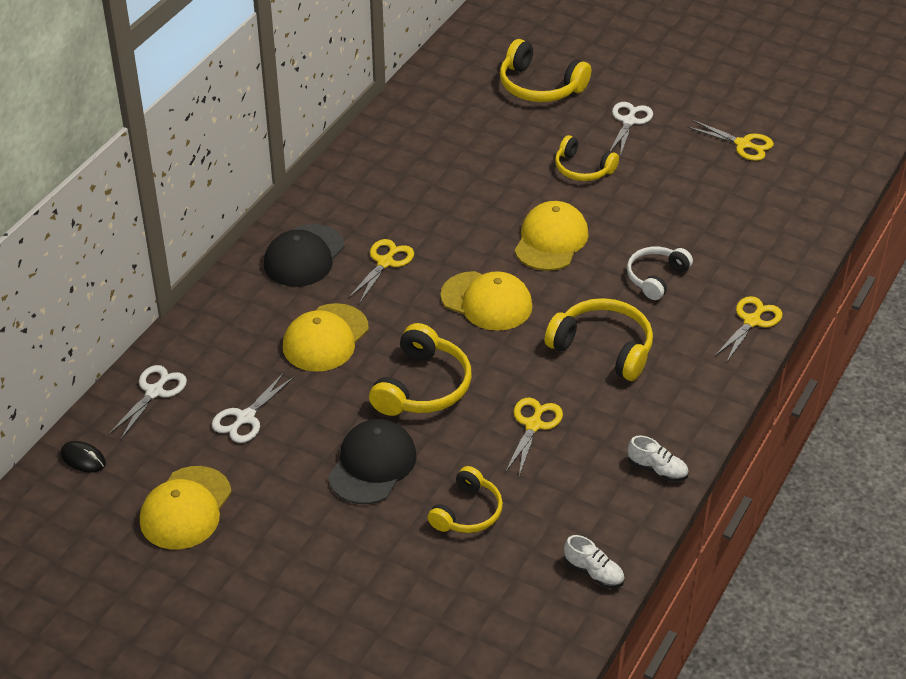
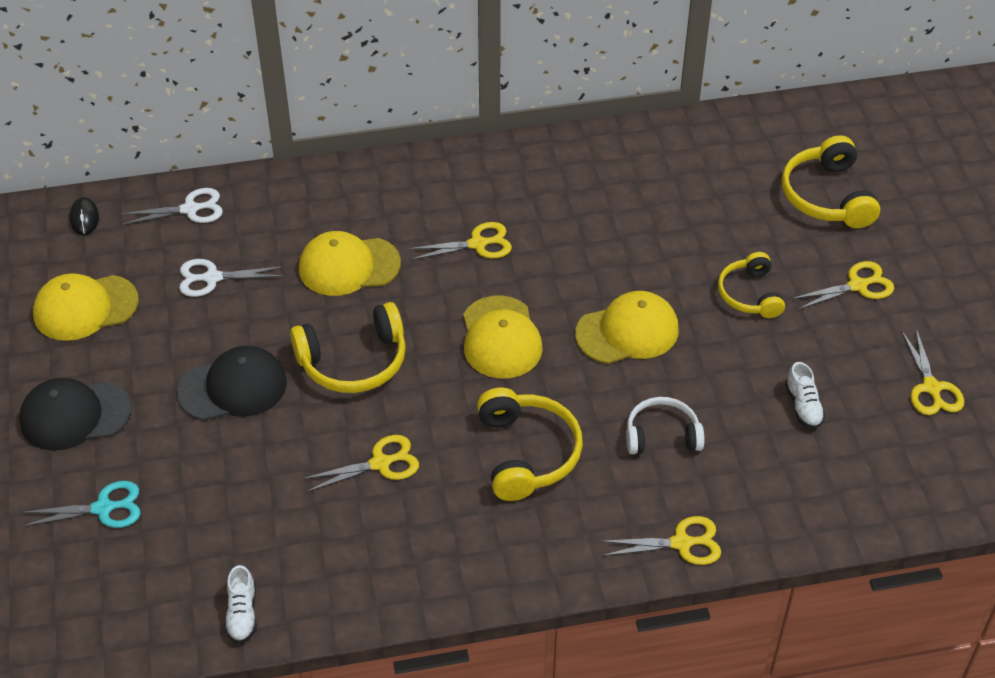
camera: 50 degrees right, 5 degrees up
black cap [264,224,344,287] -> black cap moved to [19,378,132,451]
yellow headphones [428,466,503,533] -> none
white scissors [610,102,653,157] -> yellow scissors [791,261,894,310]
white shoe [628,436,689,482] -> white shoe moved to [785,362,825,429]
none -> turquoise scissors [21,481,141,528]

